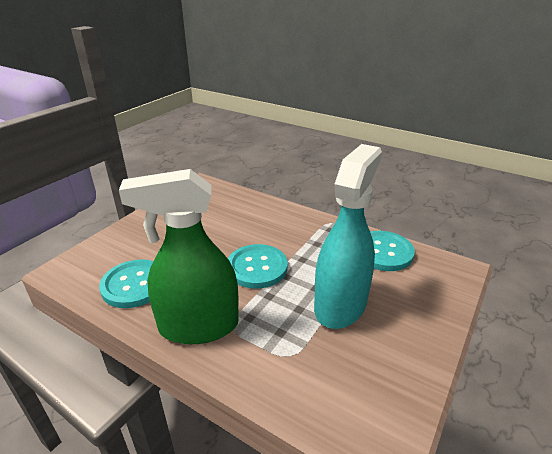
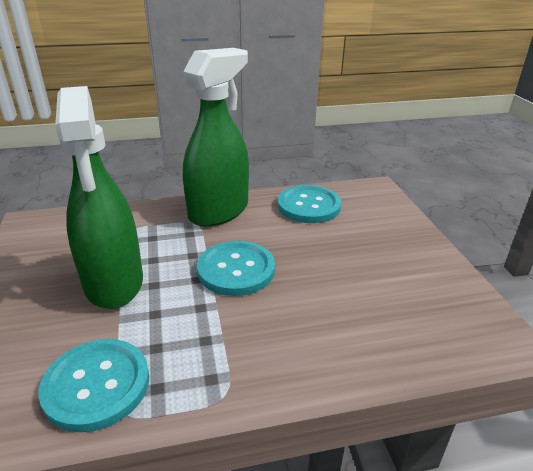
camera: 135 degrees right, 0 degrees up
turquoise spray bottle [314,144,382,329] -> green spray bottle [55,86,143,309]

